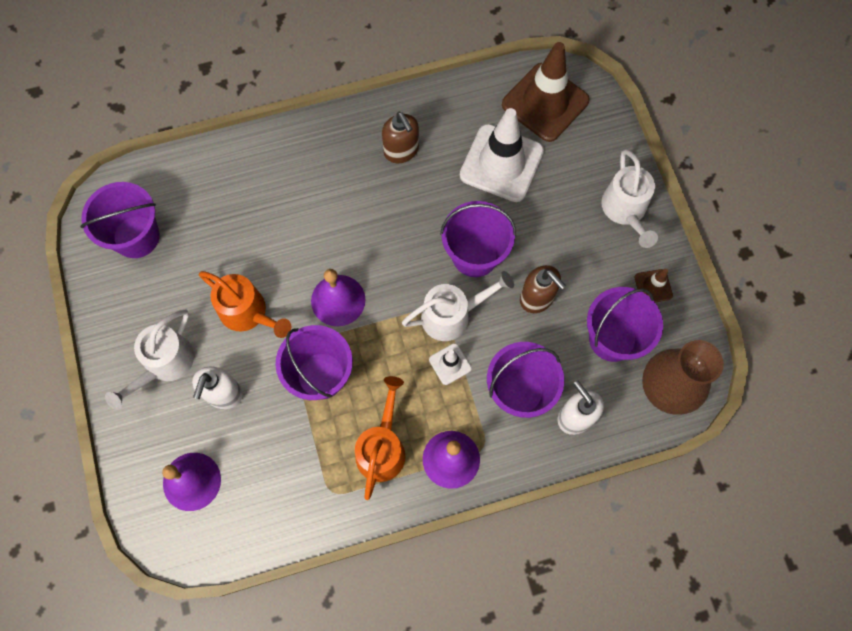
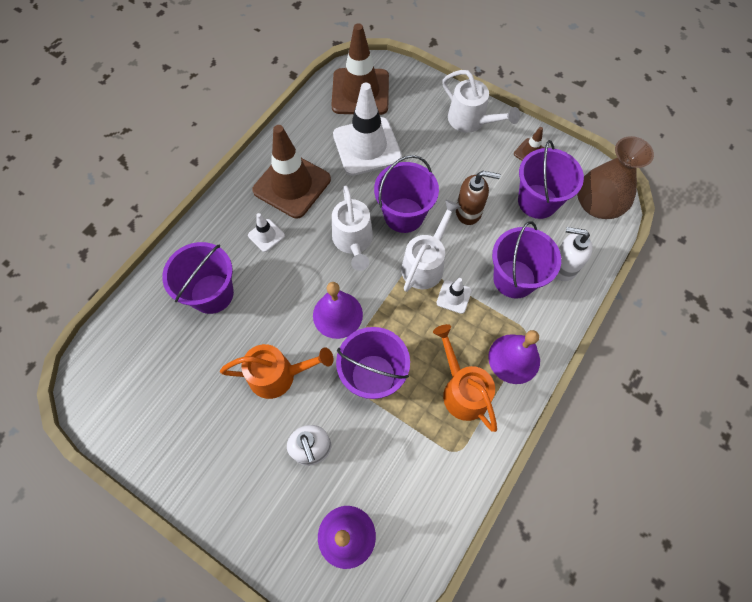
camera: 40 degrees left, 5 degrees down
purple bucket [80,182,160,258] -> purple bucket moved to [162,242,234,314]
white watering can [105,310,194,410] -> white watering can moved to [332,185,373,271]
brown soap dispenser [382,111,419,163] -> brown traffic cone [252,125,331,218]
none -> white traffic cone [248,213,285,252]

